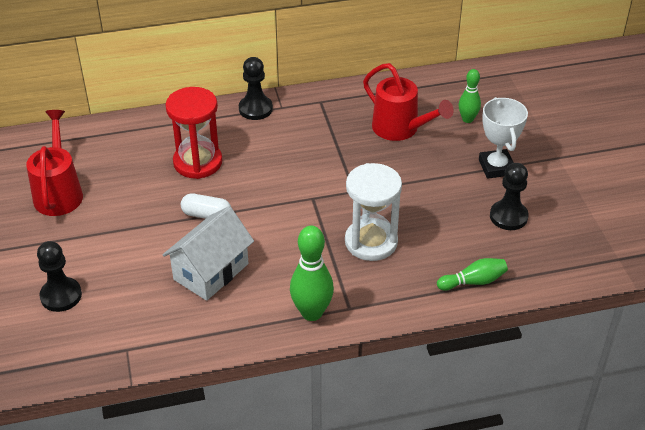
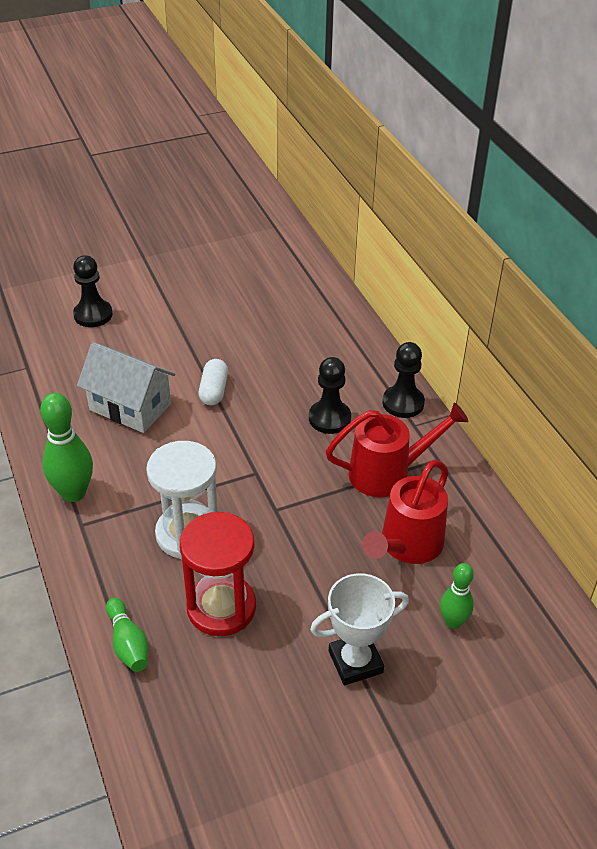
camera: 80 degrees right, 0 degrees up
red watering can [26,110,83,216] -> red watering can moved to [326,402,468,497]
red hourglass [165,87,222,179] -> red hourglass moved to [180,512,256,636]
black pawn [490,163,528,230] -> black pawn moved to [309,357,351,434]

